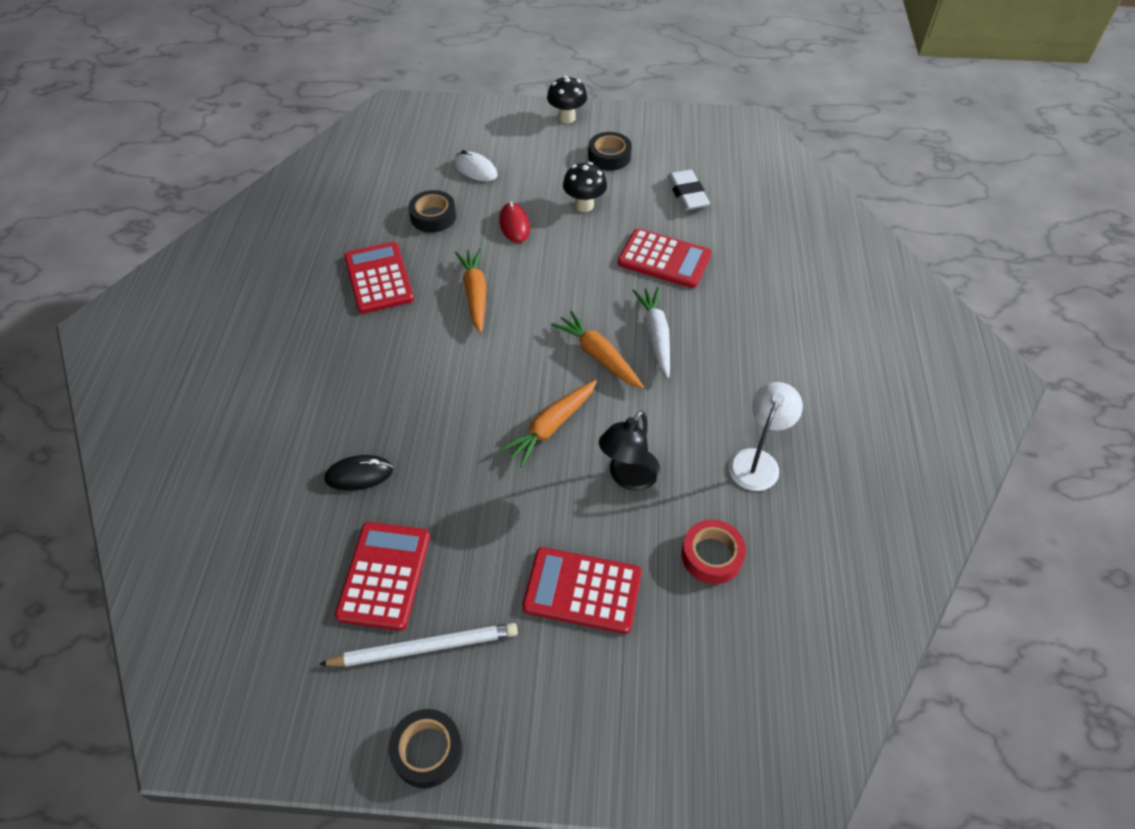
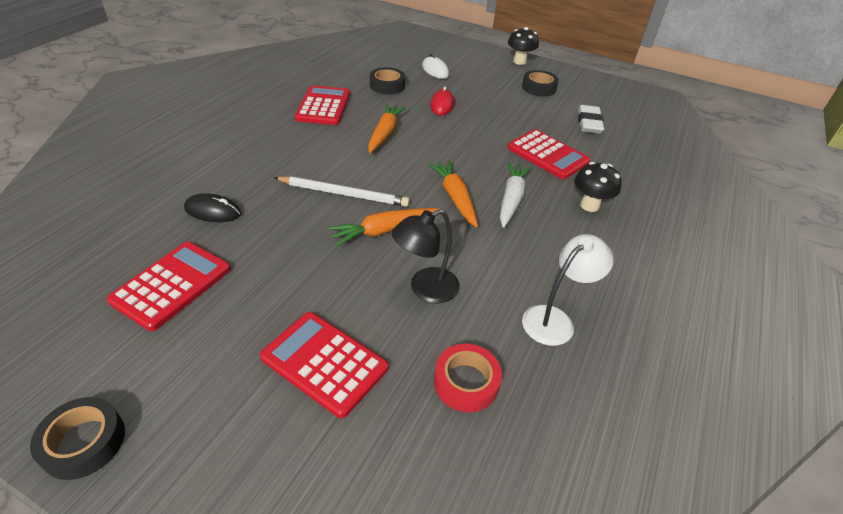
camera: 20 degrees right, 10 degrees down
white pencil [319,623,518,667] -> white pencil moved to [274,176,410,207]
black mushroom [563,162,607,212] -> black mushroom moved to [574,162,622,212]

